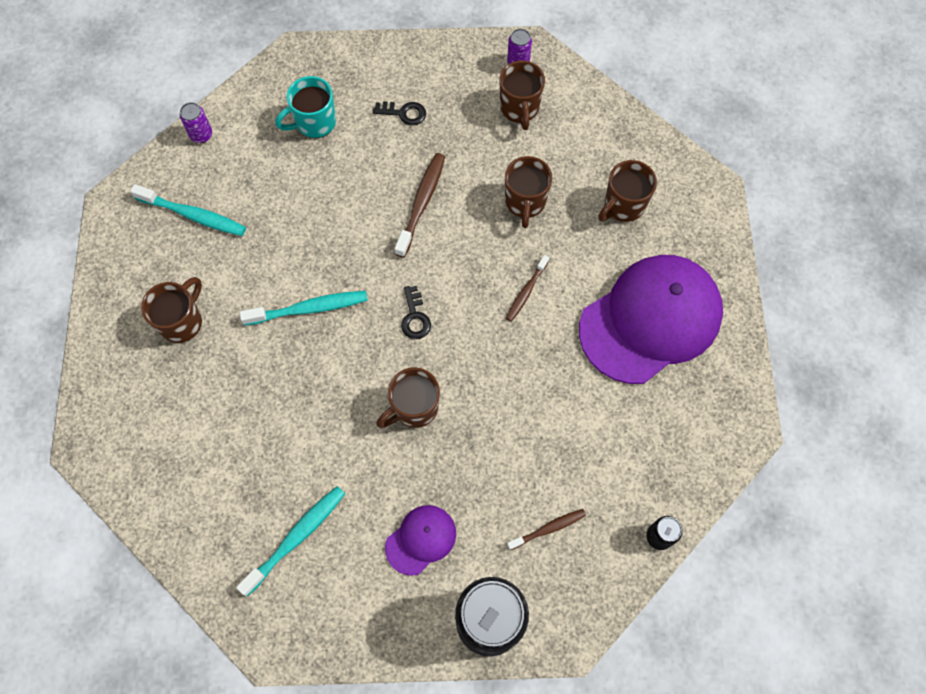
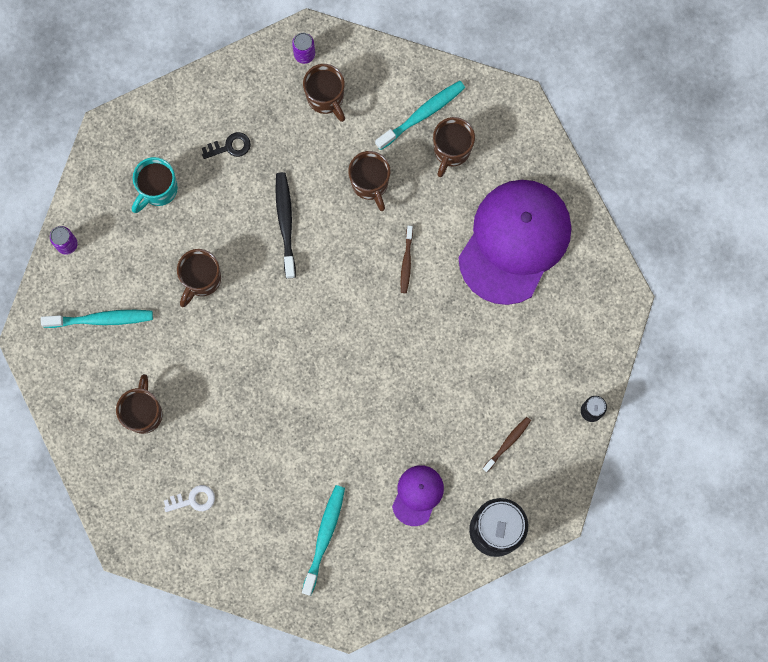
camera: 25 degrees left, 10 degrees up
turquoise toothbrush [240,291,368,326] -> turquoise toothbrush moved to [375,81,465,150]
brown mug [376,367,440,428] -> brown mug moved to [177,249,221,307]
brown toothbrush [394,153,445,258] -> black toothbrush [275,172,296,279]
black key [401,286,431,339] -> none
none -> white key [164,485,215,512]

